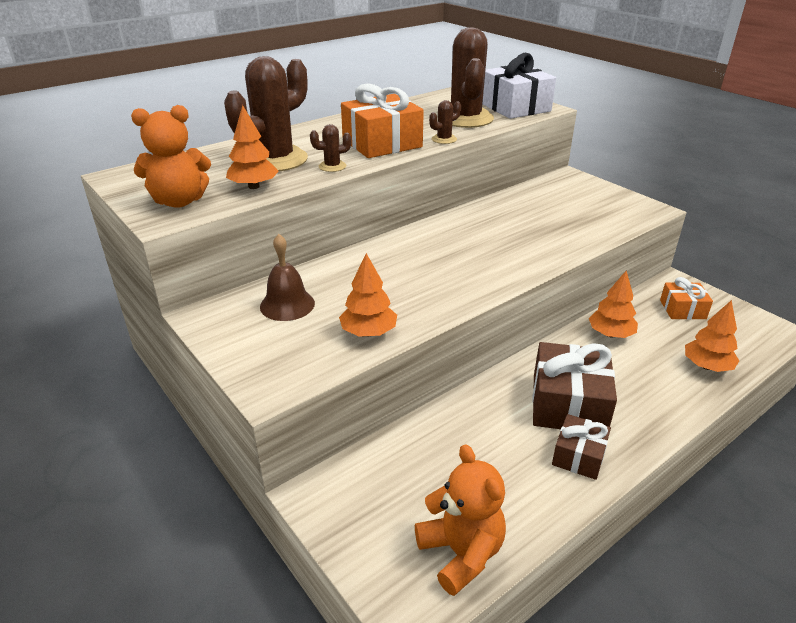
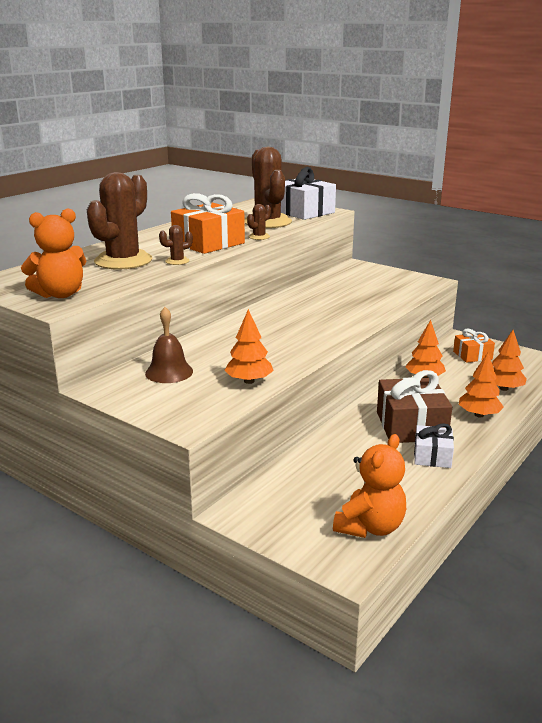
camera: 15 degrees left, 10 degrees down
orange tree [226,105,279,189] -> orange tree moved to [459,353,504,417]
orange teddy bear [415,444,506,596] -> orange teddy bear turned 75 degrees clockwise [333,434,406,538]
brown gift [552,414,611,480] -> white gift [414,423,454,468]

